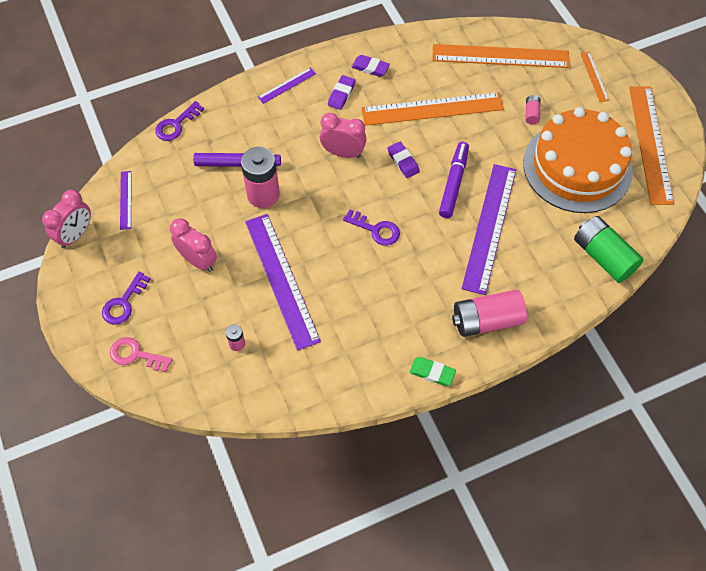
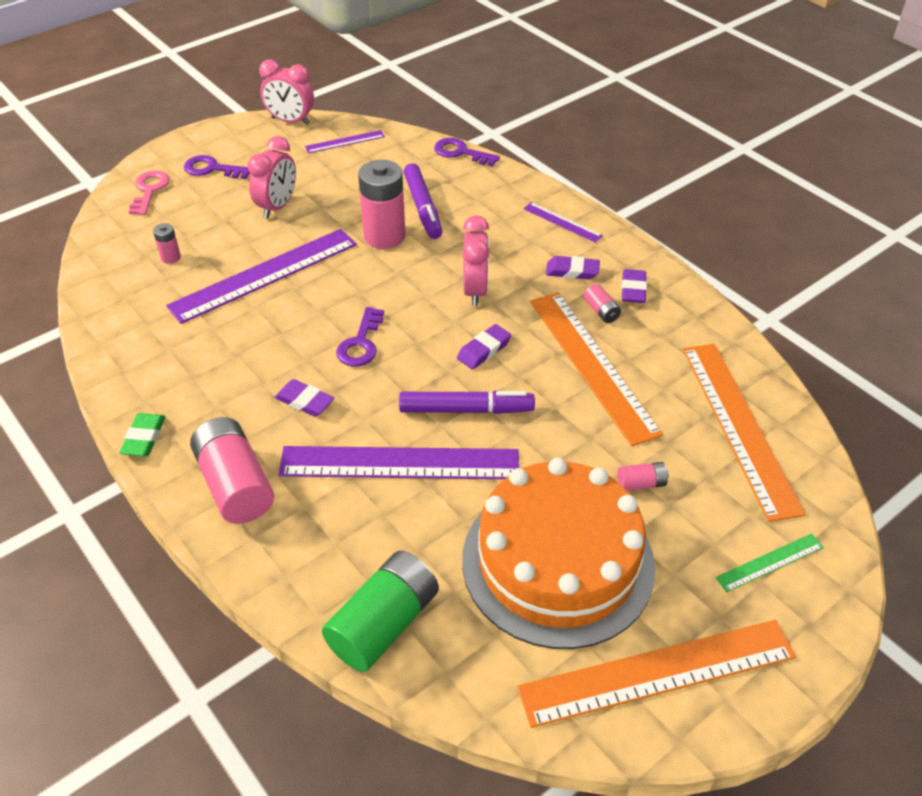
camera: 75 degrees right, 15 degrees down
orange ruler [580,52,610,102] -> green ruler [715,533,824,592]
none -> purple eraser [274,379,334,417]
none -> pink battery [584,284,621,323]

